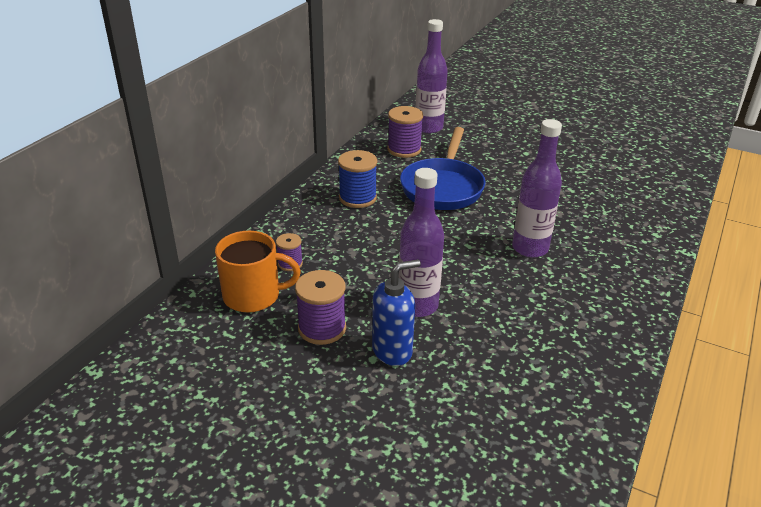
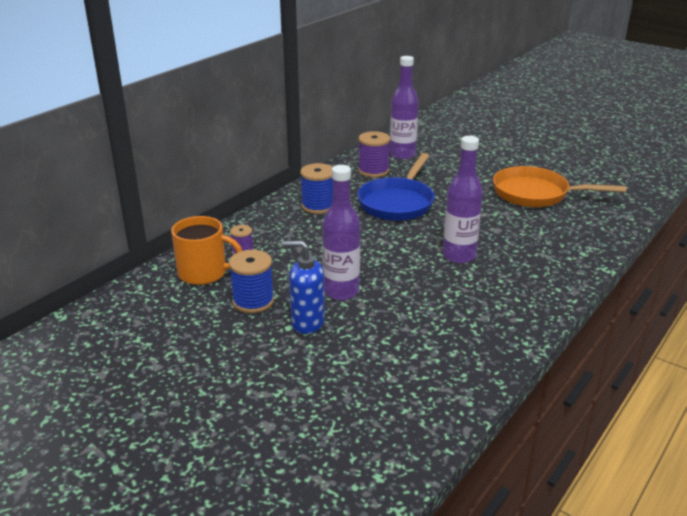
camera: 10 degrees right, 5 degrees down
purple spool [295,270,346,345] -> blue spool [229,250,274,313]
blue soap dispenser [372,259,421,366] -> blue soap dispenser turned 150 degrees counterclockwise [282,240,325,334]
none -> orange pan [493,166,626,207]

